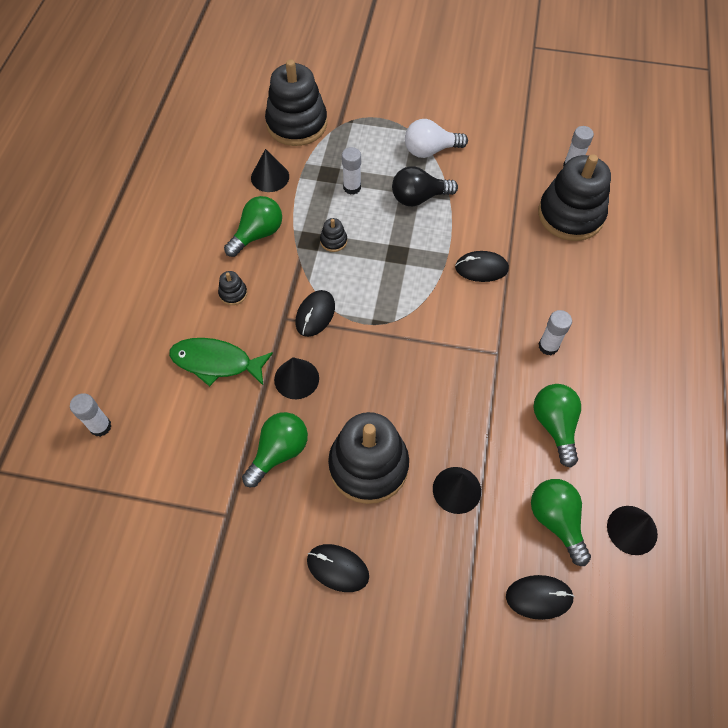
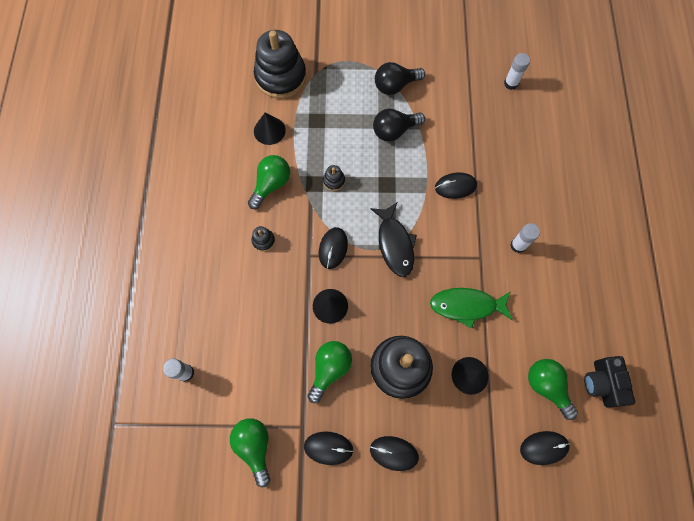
camera: 10 degrees left, 10 degrees up
green fish [169,338,273,387] -> green fish moved to [430,288,513,329]
white glue stick [342,147,361,195] -> none
white light bulb [405,119,468,158] -> black light bulb [375,62,425,95]
green light bulb [534,384,581,468] -> green light bulb moved to [230,418,271,487]
black stacking toy [538,154,611,241] -> none
black cone [607,506,658,555] -> black camera [584,356,635,408]
none -> black mouse [304,432,353,465]
none -> black fish [370,203,417,277]

